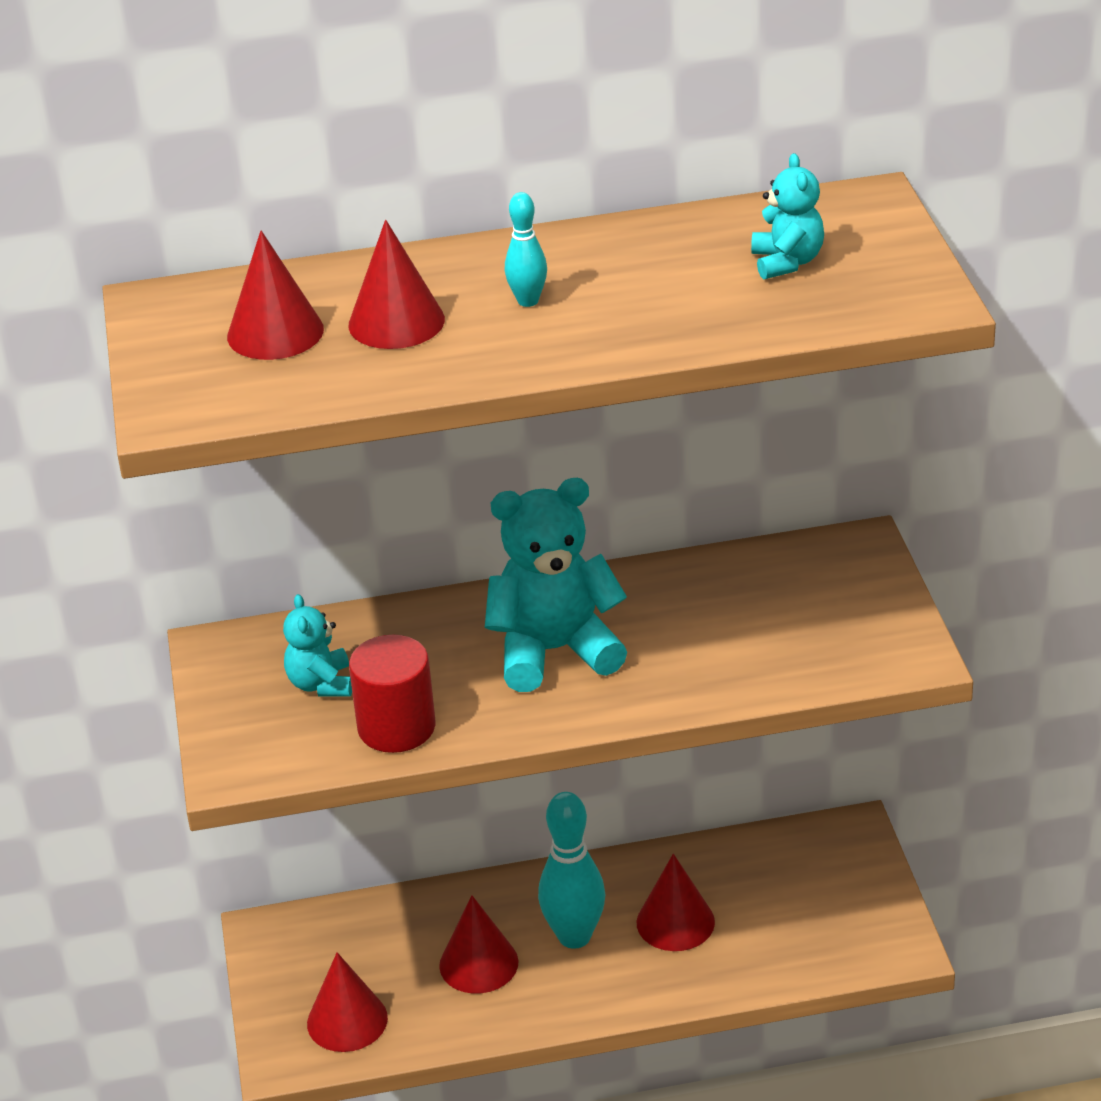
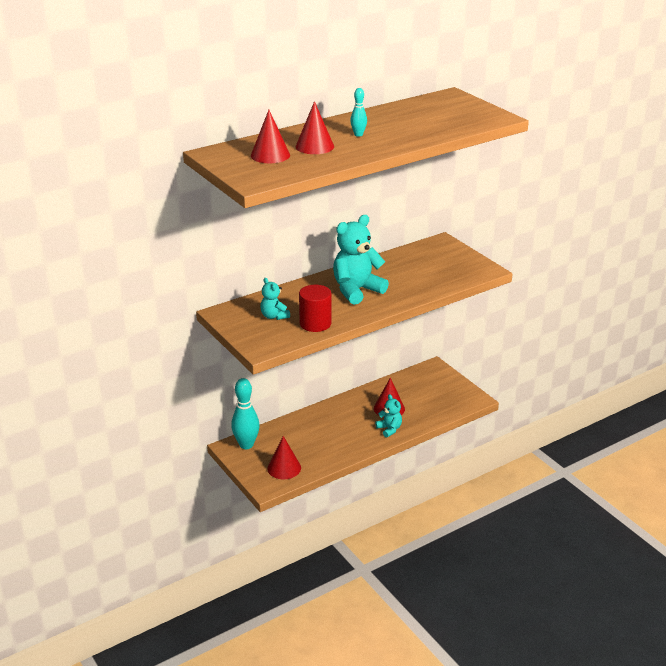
camera: 25 degrees left, 5 degrees down
red cone [439,895,518,993] -> none
turquoise bowling pin [538,792,605,949] -> turquoise bowling pin moved to [231,378,259,449]
turquoise teddy bear [751,153,824,280] -> turquoise teddy bear moved to [375,394,402,438]

